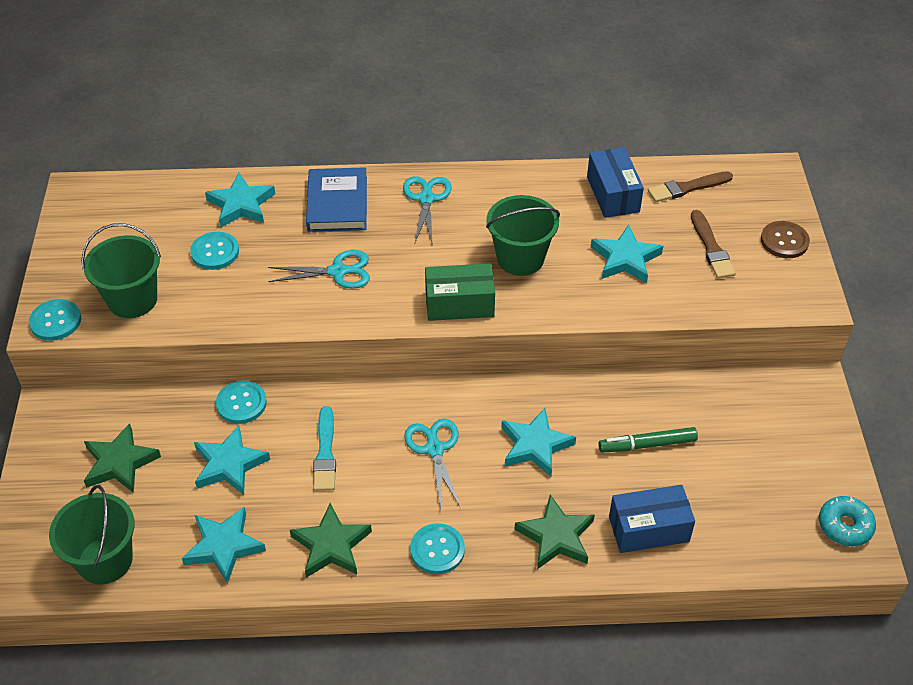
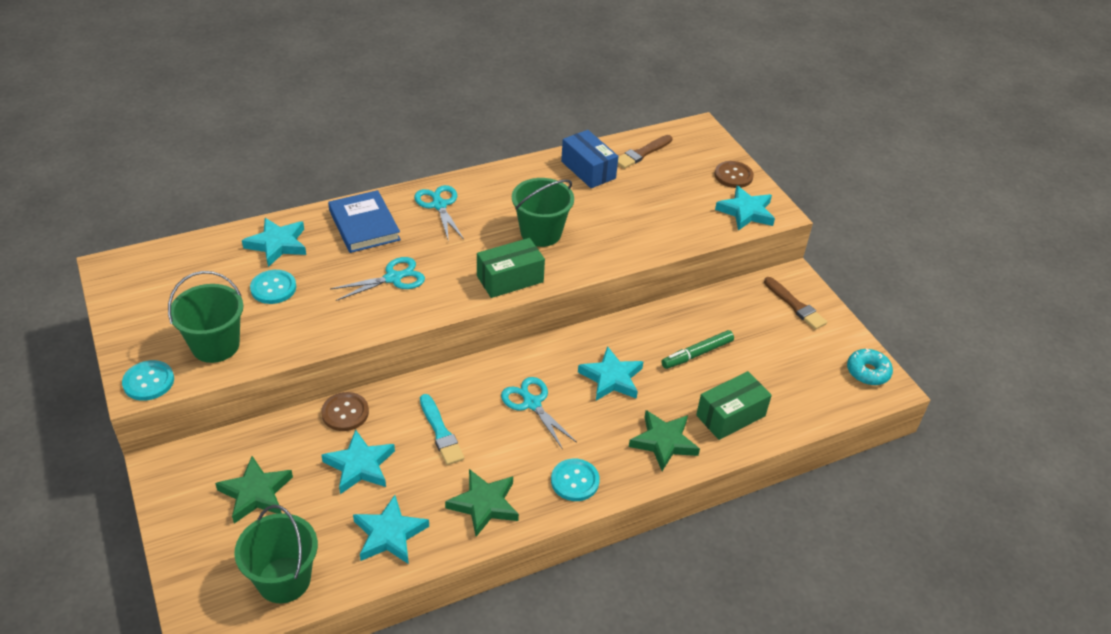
camera: 25 degrees left, 5 degrees down
turquoise button [216,381,267,424] -> brown button [321,392,369,431]
turquoise star [591,225,663,283] -> turquoise star moved to [715,186,775,231]
blue box [609,485,695,553] -> green box [696,371,772,440]
brown brush [691,210,736,278] -> brown brush moved to [764,277,827,330]

